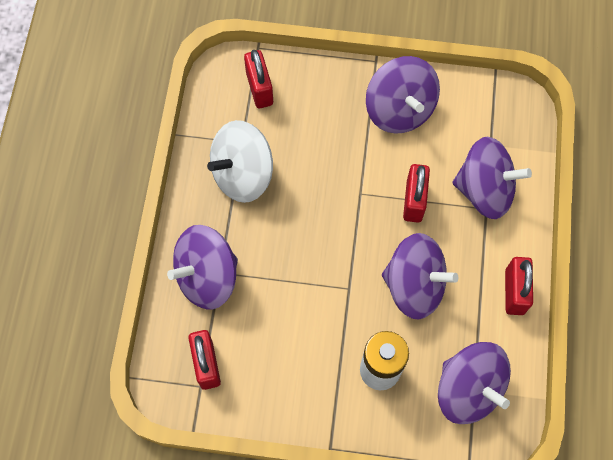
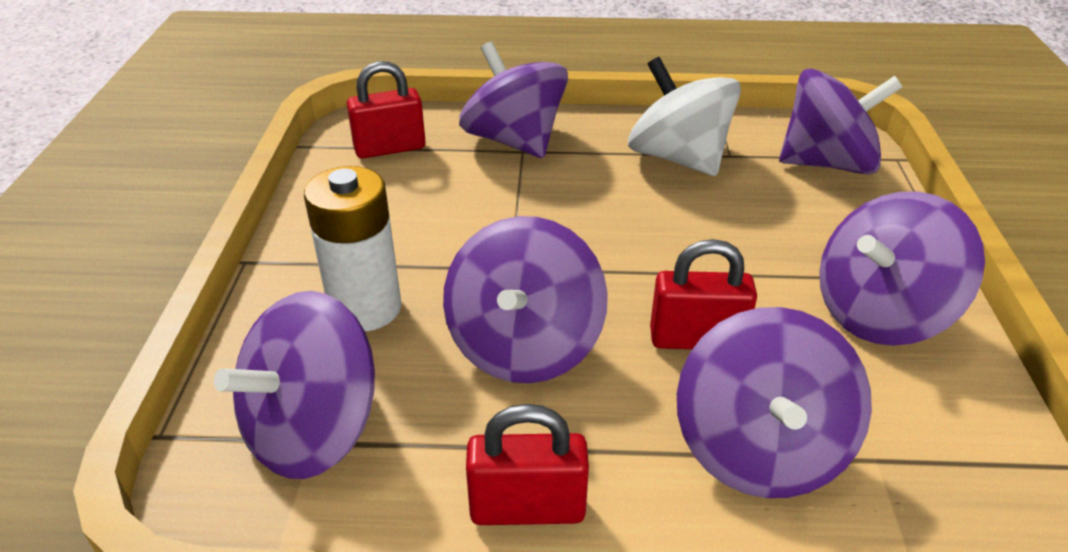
camera: 85 degrees right, 30 degrees down
red padlock [244,50,273,108] -> purple spinning top [779,69,903,175]

